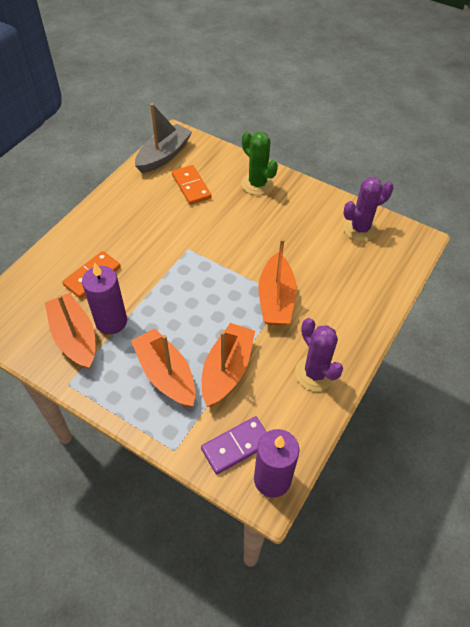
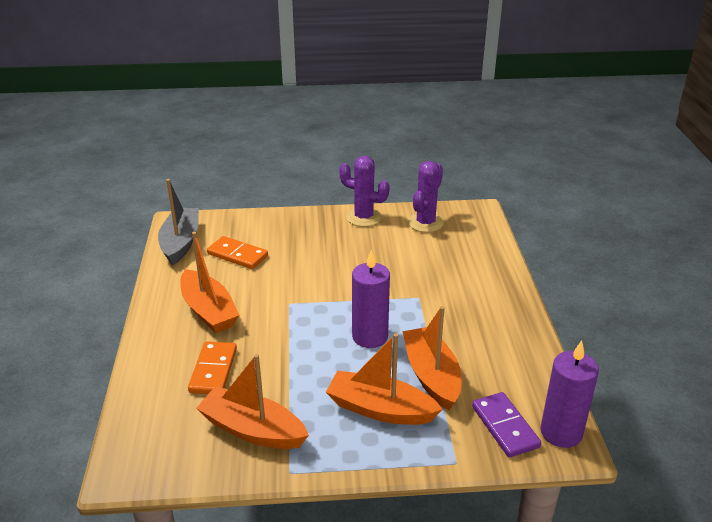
camera: 35 degrees left, 20 degrees down
purple candle [82,262,127,334] -> purple candle moved to [352,250,390,348]
purple domino [201,416,267,474] -> purple domino turned 45 degrees counterclockwise [472,392,541,458]
green cactus [242,131,278,195] -> none
orange boat [258,238,297,326] -> orange boat moved to [180,232,239,333]
purple cactus [295,318,343,391] -> purple cactus moved to [339,156,390,227]

